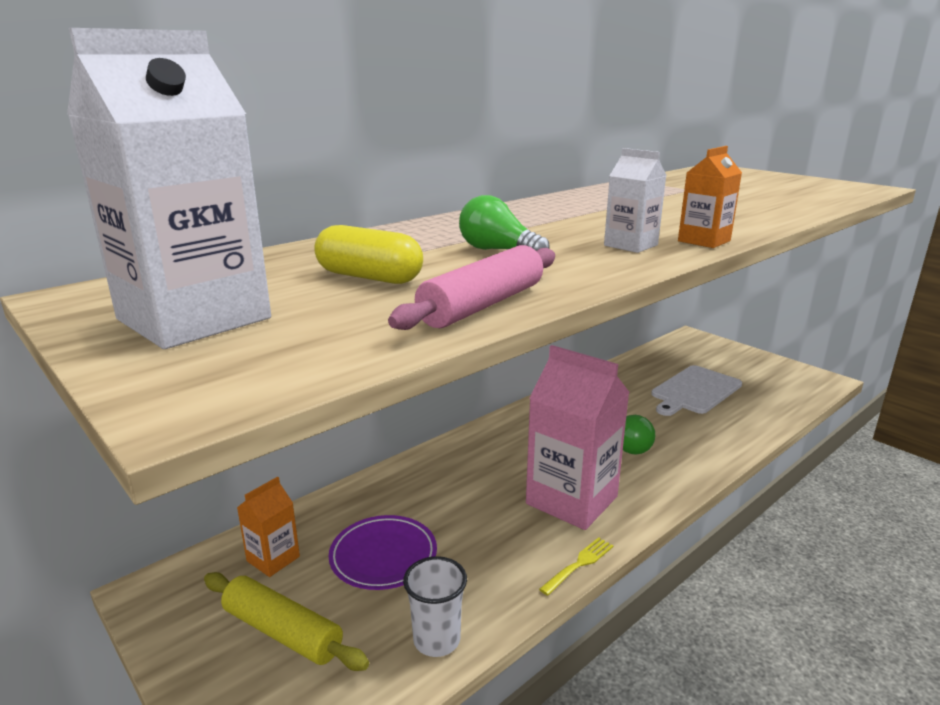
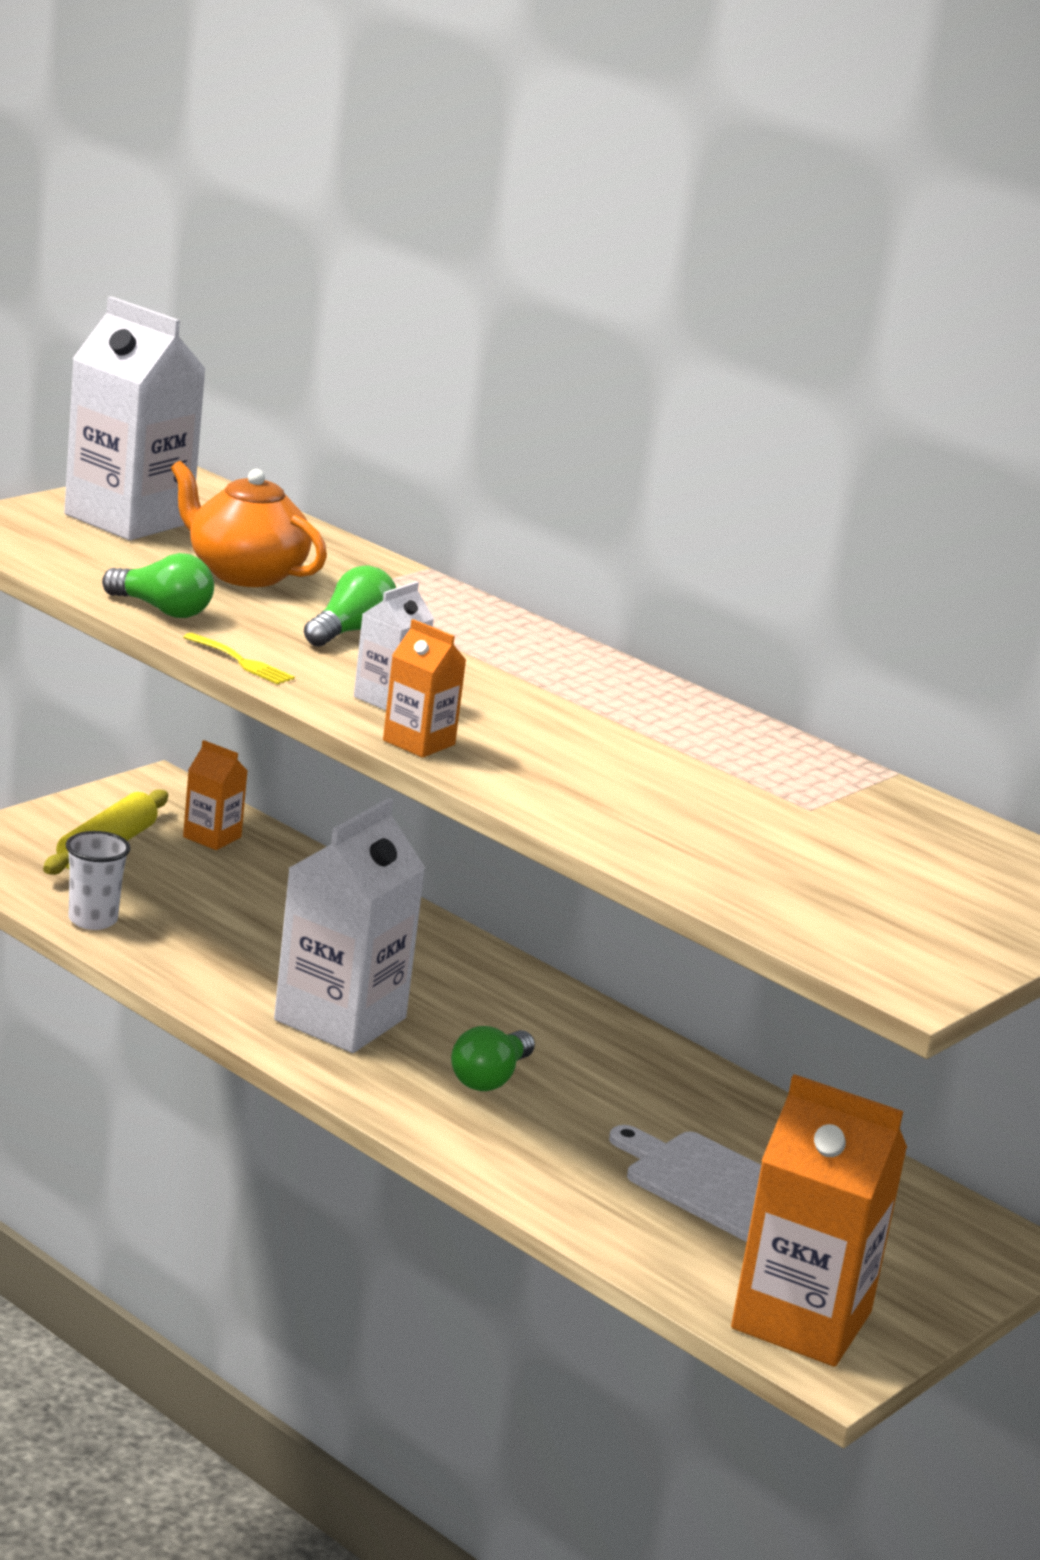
camera: 80 degrees right, 0 degrees up
yellow capsule [314,225,423,284] -> orange teapot [171,461,327,587]
purple plate [328,515,437,590] -> none
pink rolling pin [388,245,555,330] -> green light bulb [102,553,214,618]
pink carton [526,345,630,530] -> white carton [274,798,425,1053]
yellow fork [539,537,613,596] -> yellow fork moved to [183,633,295,685]
none -> orange carton [731,1074,907,1367]

